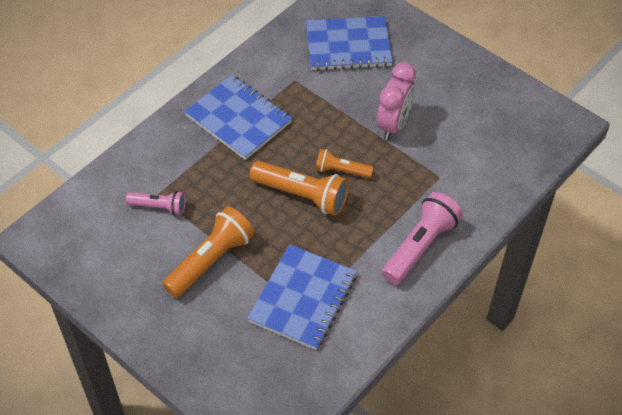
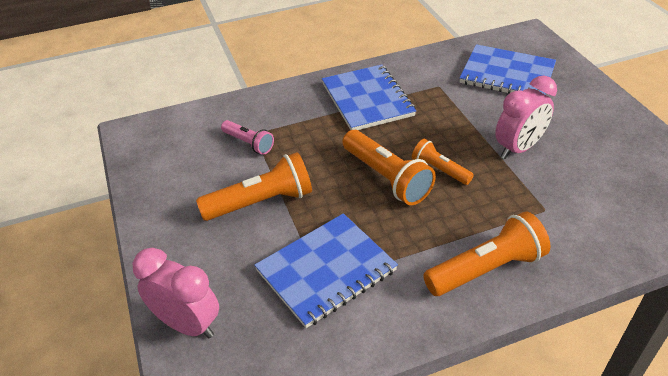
camera: 30 degrees right, 10 degrees down
pink flashlight [382,192,462,285] -> orange flashlight [423,212,551,296]
none -> pink clock [133,248,219,338]

